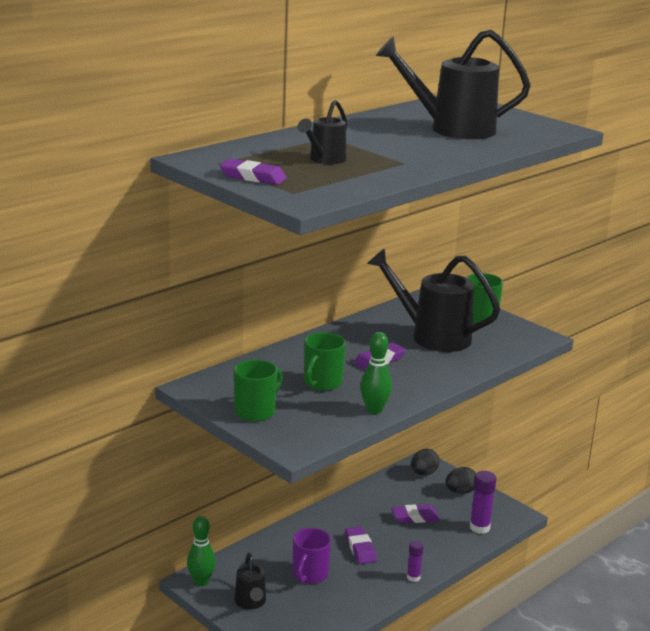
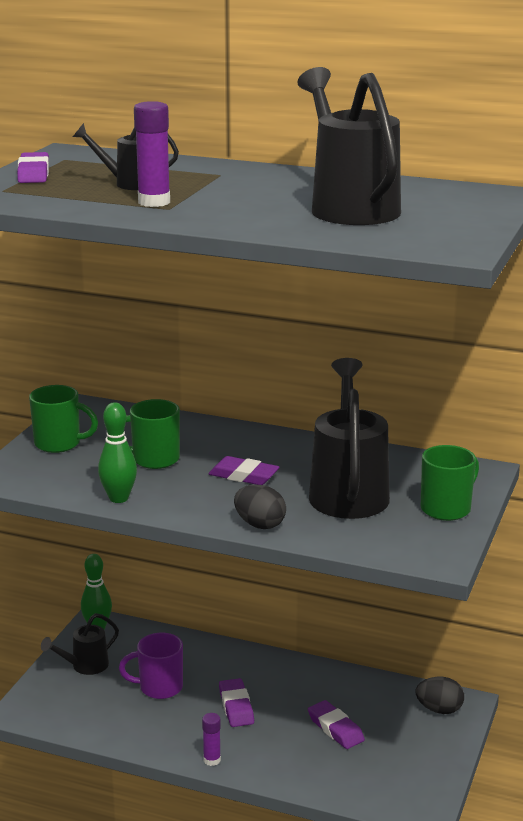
camera: 65 degrees right, 0 degrees up
purple eraser [345,526,377,564] -> purple eraser turned 60 degrees counterclockwise [219,678,254,727]
black egg [445,467,476,494] -> black egg moved to [234,485,286,529]
purple glue stick [470,471,496,534] -> purple glue stick moved to [134,101,170,207]

